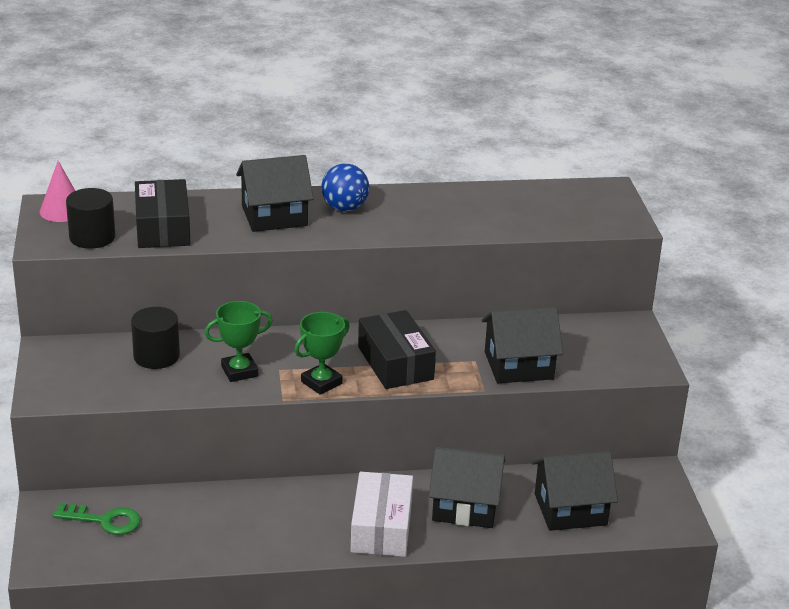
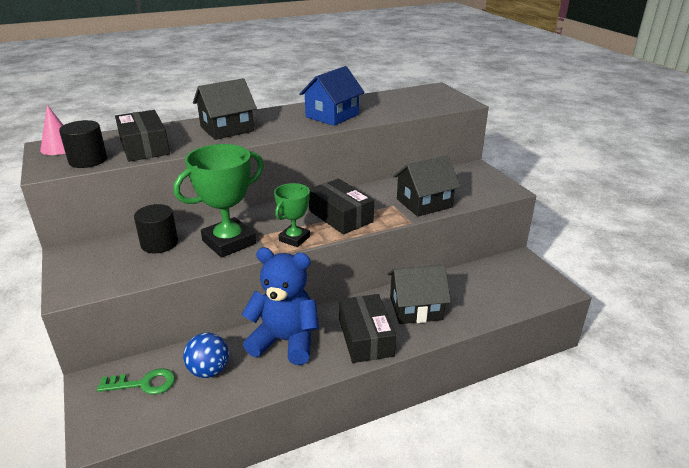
camera: 15 degrees left, 0 degrees up
green trophy [204,301,273,382] -> green trophy [174,144,264,258], size x1.72
blue ball [321,164,369,211] -> blue ball moved to [183,333,229,378]
white box [351,472,413,557] -> black box [339,294,396,363]
black house [532,451,618,531] -> none
none -> blue teddy bear [242,248,319,365]
none -> blue house [299,66,365,126]

